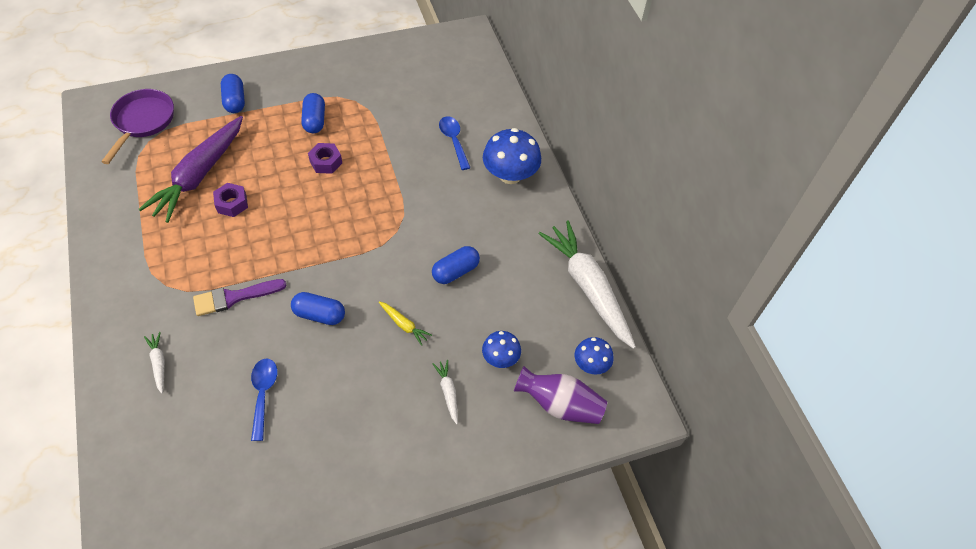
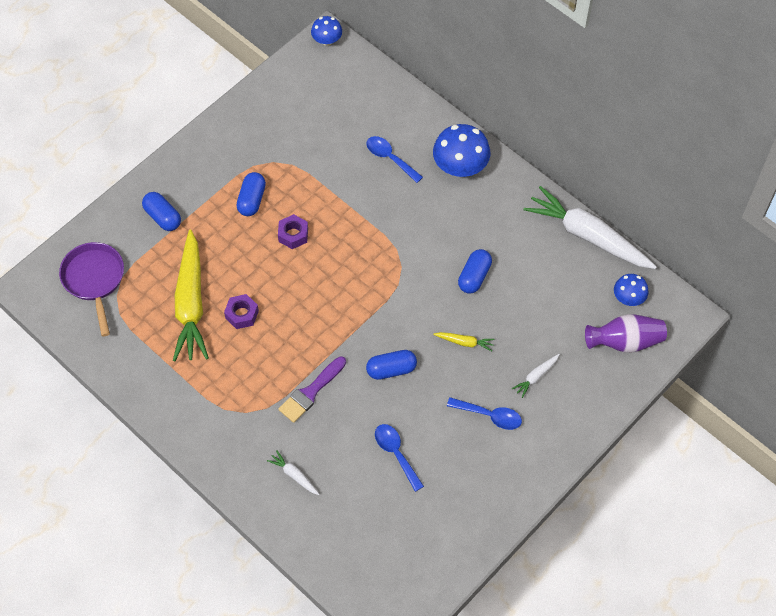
camera: 25 degrees left, 5 degrees up
purple carrot [139,116,243,223] -> yellow carrot [173,230,209,361]
blue capsule [301,93,325,133] -> blue capsule turned 45 degrees clockwise [236,172,266,216]
white carrot [433,360,458,424] -> white carrot turned 90 degrees counterclockwise [512,354,560,398]
blue mushroom [482,331,521,368] -> blue mushroom moved to [311,16,342,46]
none -> blue spoon [447,397,522,430]

